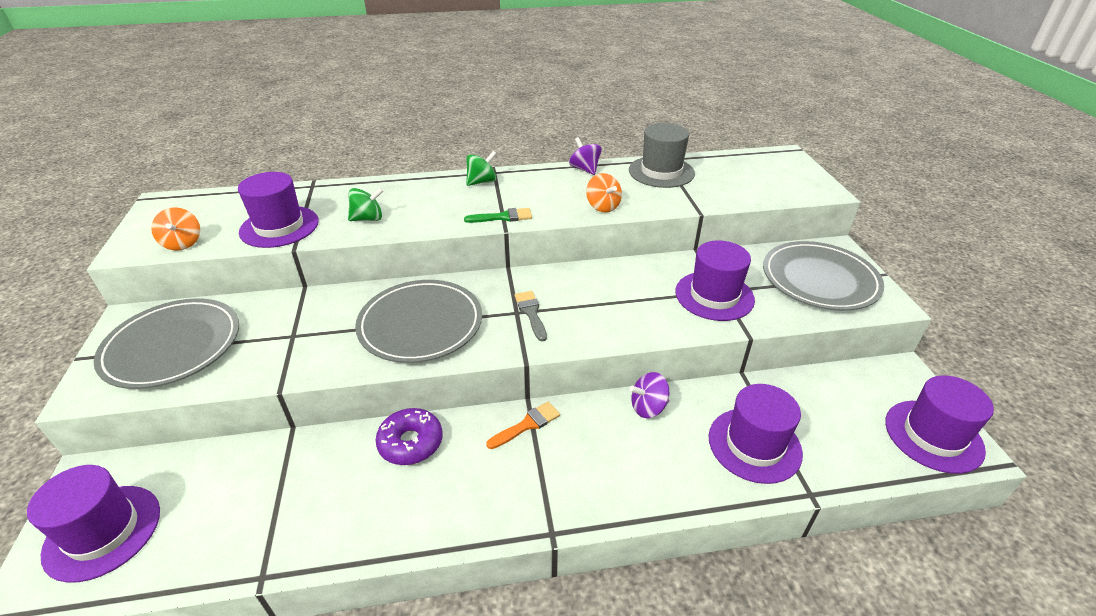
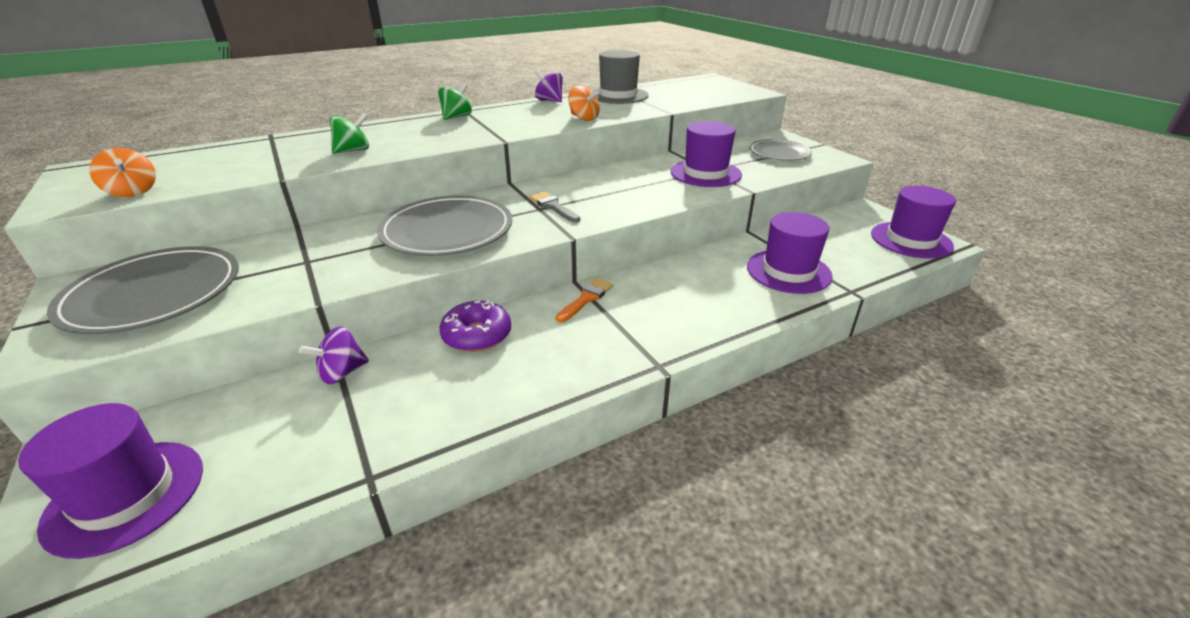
camera: 20 degrees left, 5 degrees down
purple hat [238,172,319,248] -> none
green brush [464,208,532,223] -> none
purple spinning top [630,372,669,418] -> purple spinning top moved to [299,326,369,384]
grey plate [763,241,884,311] -> grey plate [749,139,812,161], size x0.62

